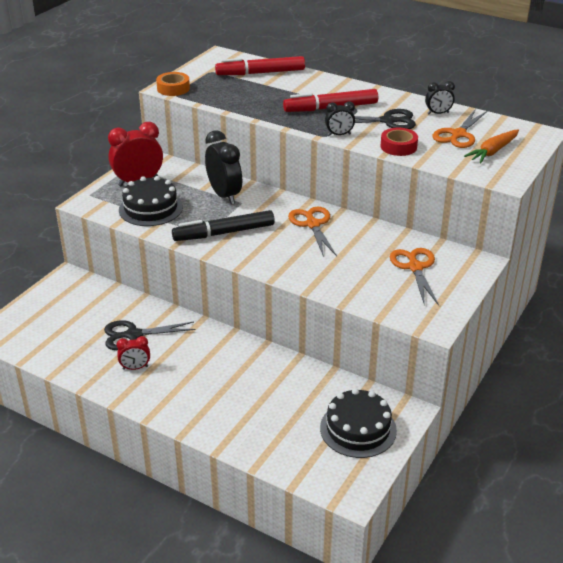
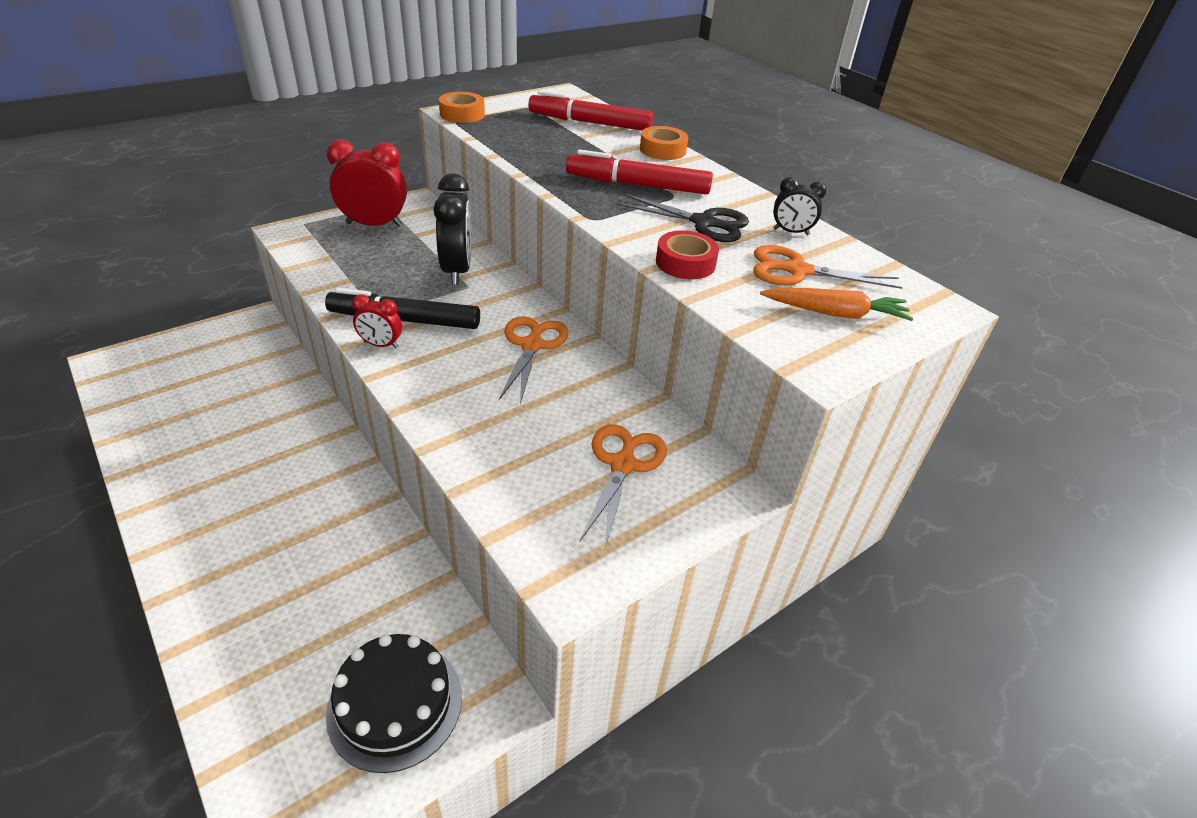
camera: 20 degrees right, 5 degrees up
black scissors [104,320,196,350] -> none
red clock [117,336,150,370] -> red clock moved to [352,294,402,348]
black cake [119,176,183,226] -> none
black clock [325,101,355,136] -> none
orange scissors [433,109,487,148] -> orange scissors turned 45 degrees clockwise [753,245,903,289]
orange carrot [464,129,519,163] -> orange carrot turned 150 degrees counterclockwise [760,288,913,321]
none -> orange tape [640,126,688,160]

